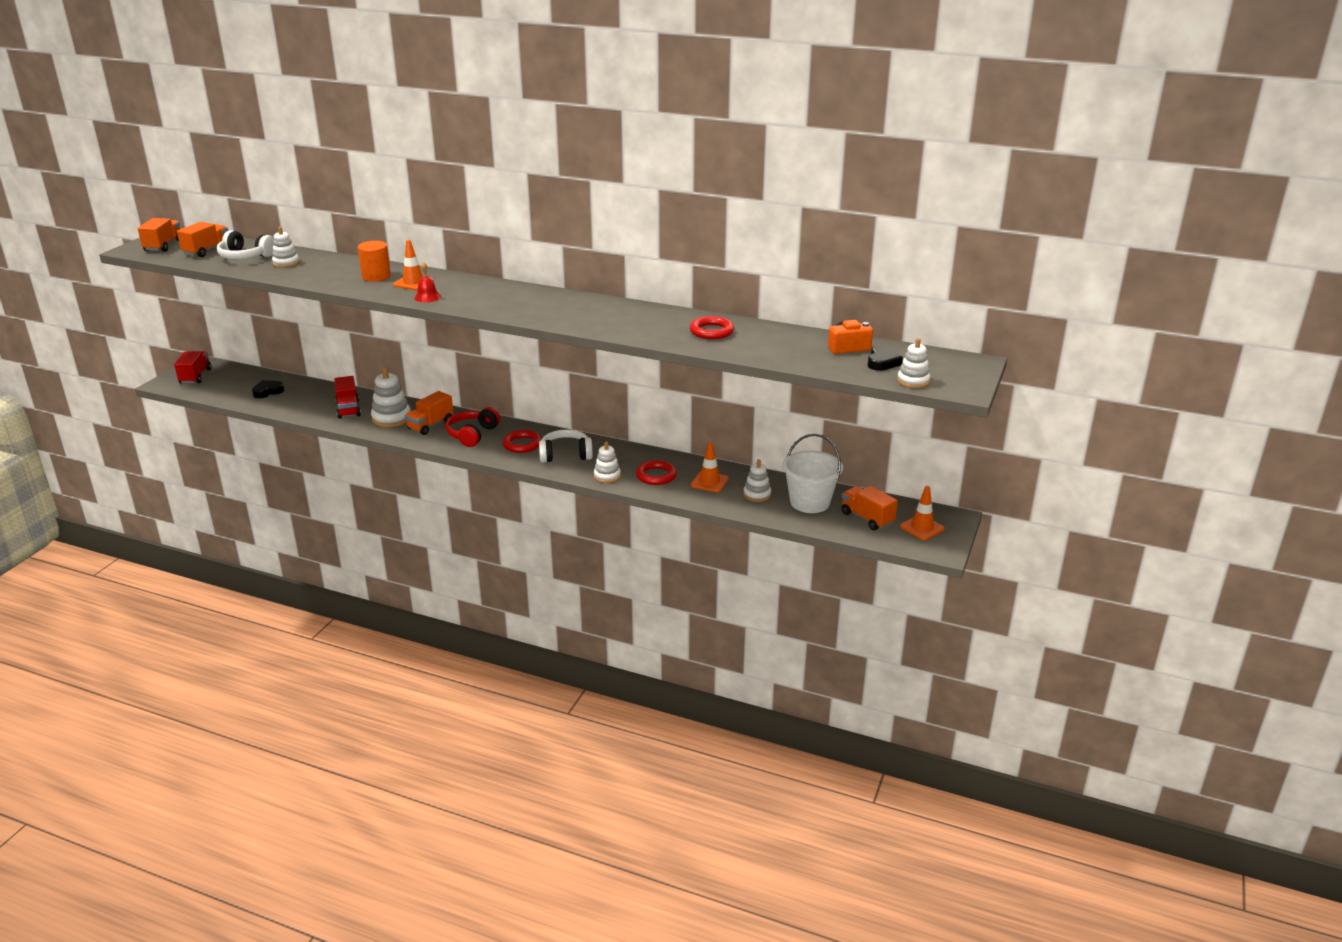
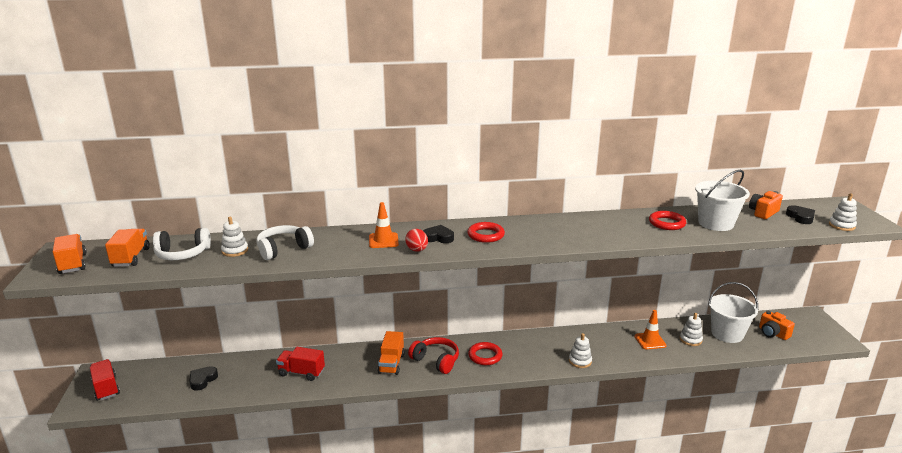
camera: 30 degrees left, 5 degrees down
red truck [334,376,361,419] -> red truck turned 150 degrees clockwise [276,347,325,381]
orange cylinder [358,241,391,282] -> none
white stacking toy [371,367,411,427] -> none
red bell [414,262,441,302] -> red egg [405,229,428,252]
red headphones [445,407,500,447] -> red headphones turned 135 degrees clockwise [408,337,459,374]
white headphones [539,429,593,463] -> white headphones moved to [257,225,314,260]
red ring [636,460,677,485] -> red ring moved to [467,222,505,243]
orange truck [841,486,898,530] -> orange camera [759,311,795,340]
orange traffic cone [900,486,944,540] -> none
none -> black heart [423,225,454,243]
none -> white bucket [695,170,750,231]

